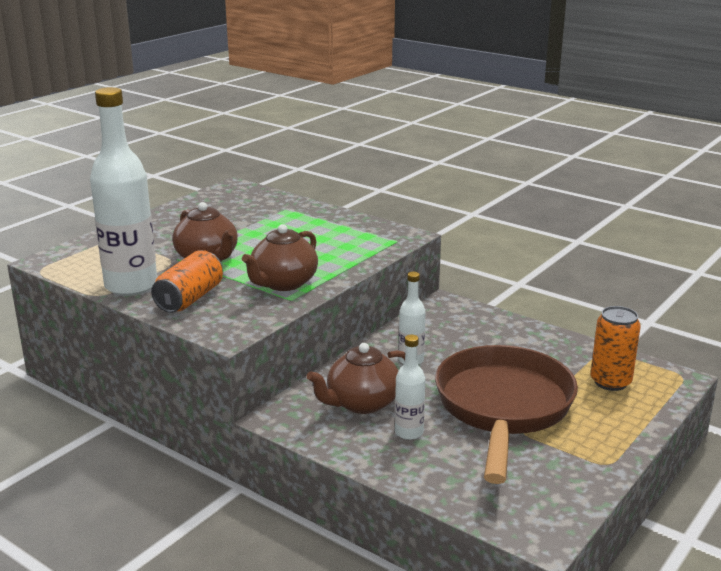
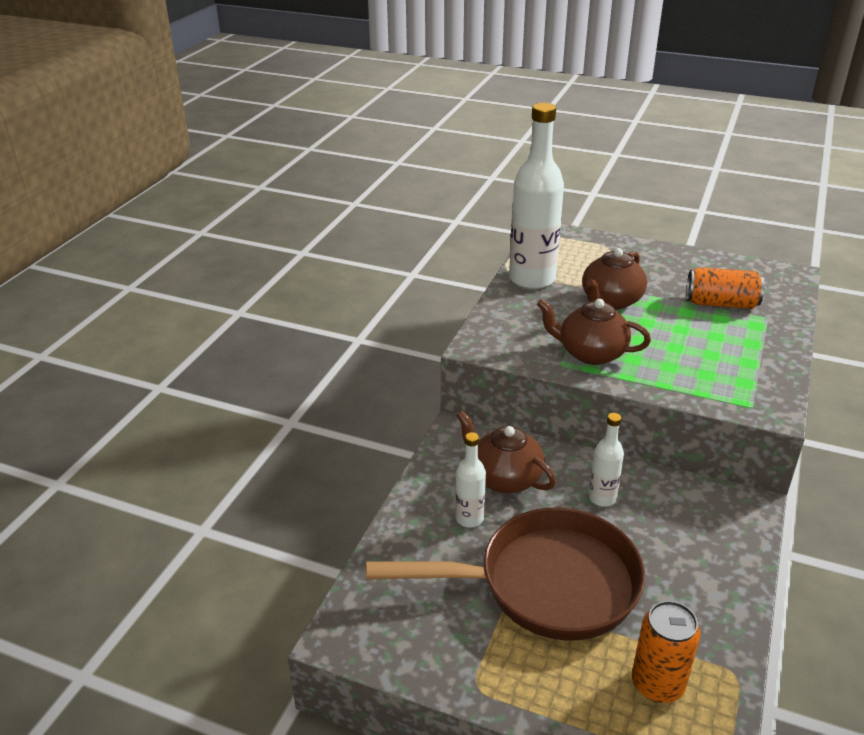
camera: 75 degrees right, 10 degrees up
orange can [151,250,223,313] -> orange can moved to [686,267,765,309]

